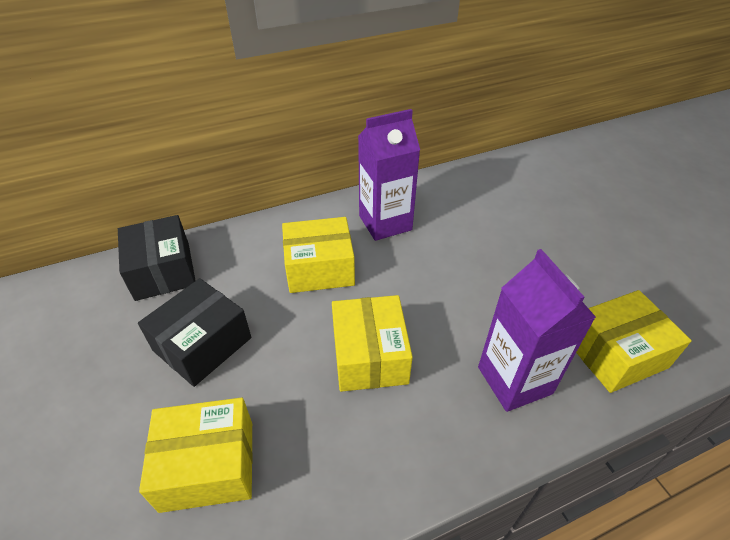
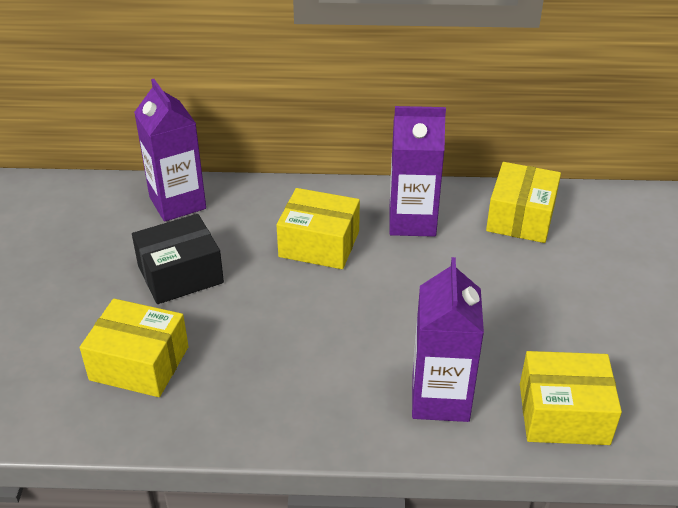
camera: 25 degrees right, 5 degrees down
black box [118,215,196,301] -> purple carton [134,79,206,222]
yellow box [332,295,413,392] -> yellow box moved to [486,162,561,243]

